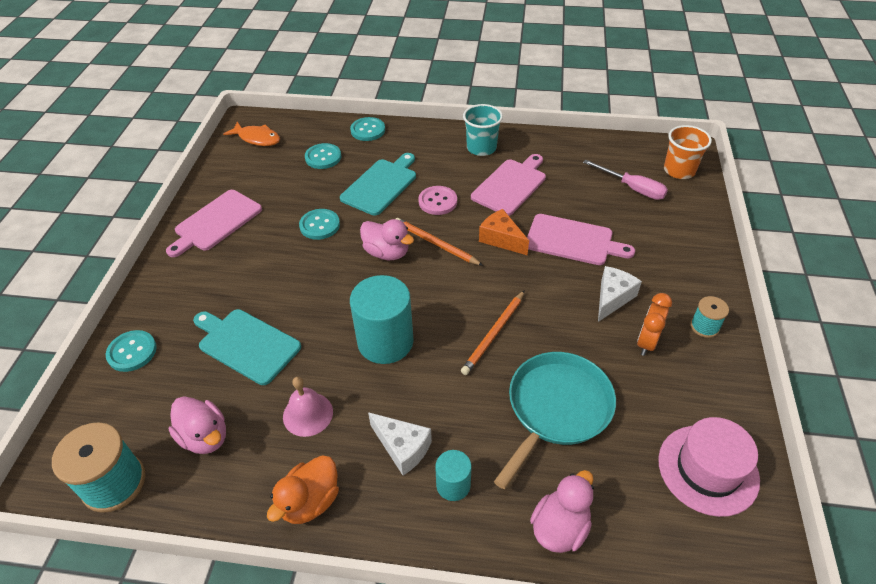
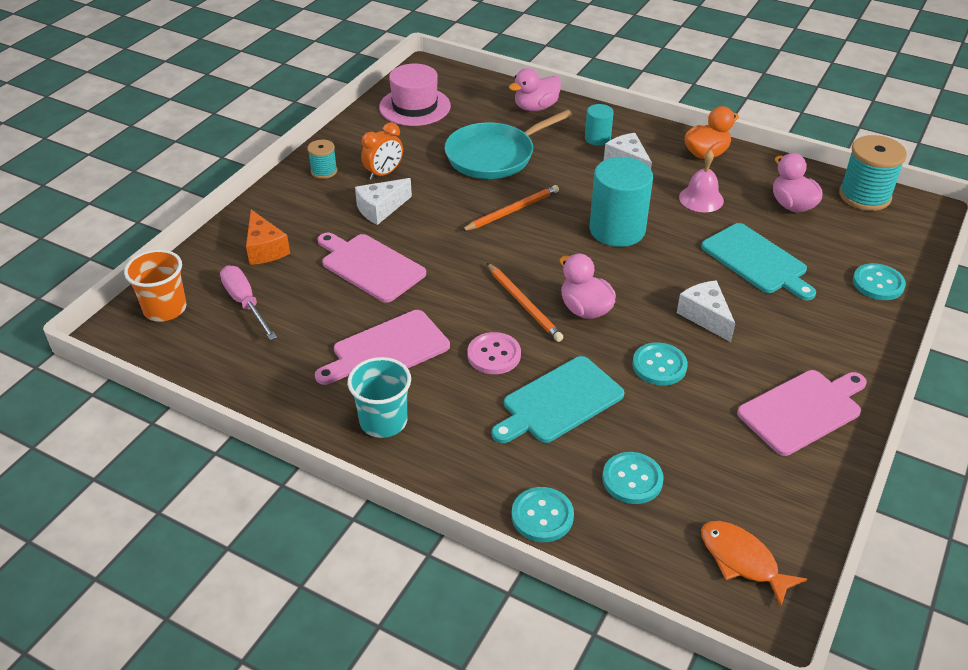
camera: 160 degrees left, 5 degrees down
orange cheese [479,209,529,255] -> orange cheese moved to [246,210,290,265]
none -> white cheese [677,280,736,342]

